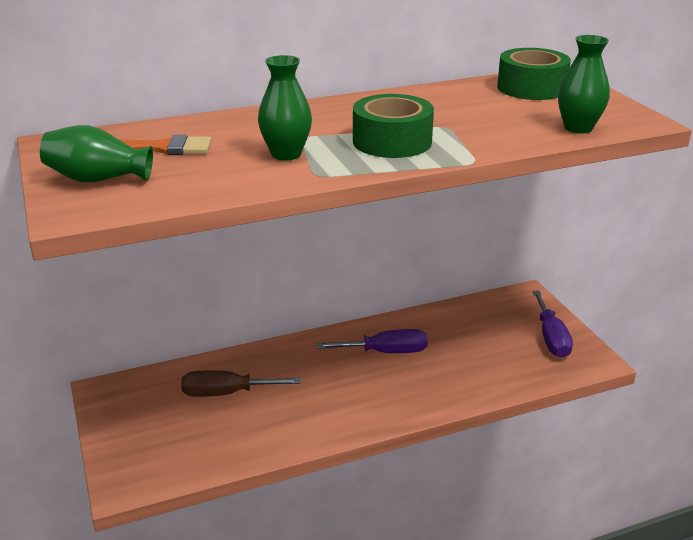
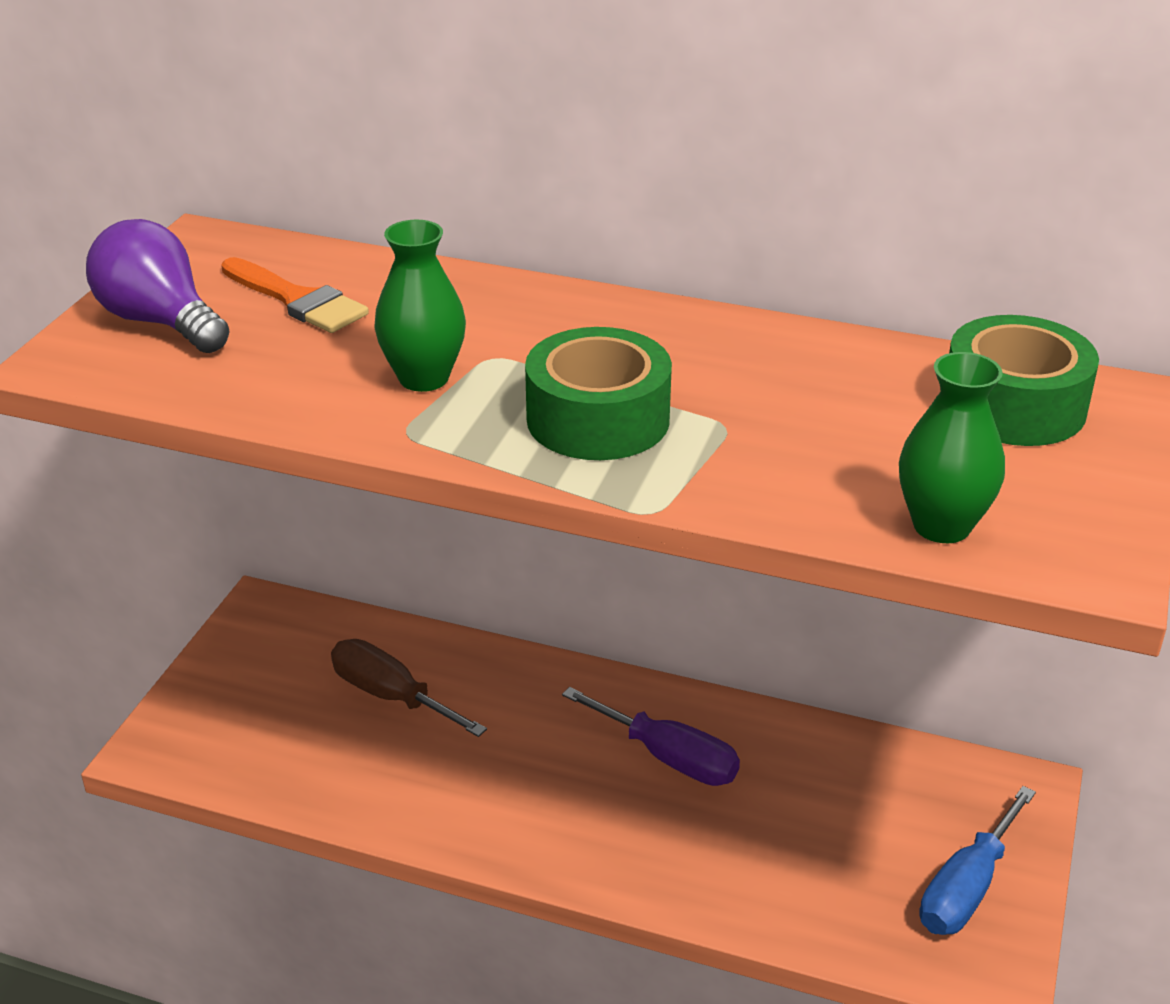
camera: 40 degrees right, 5 degrees up
green vase [40,125,153,182] -> purple light bulb [86,219,230,353]
purple screwdriver [533,291,573,358] -> blue screwdriver [920,786,1036,935]

